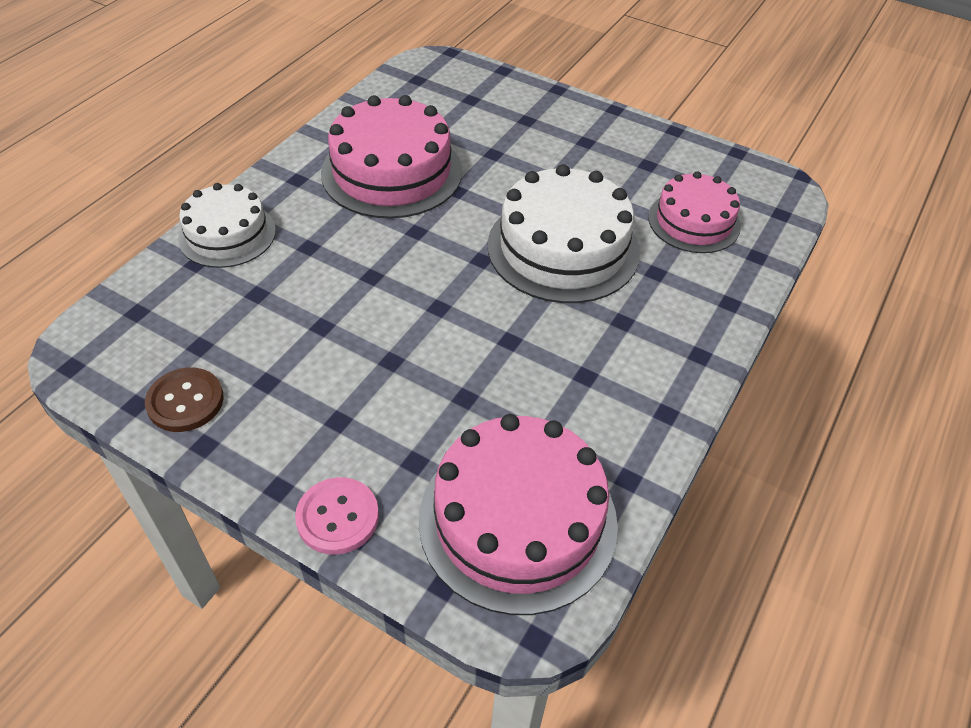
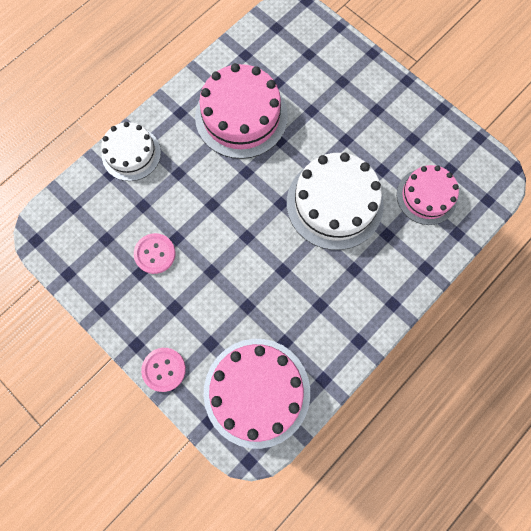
camera: 15 degrees right, 25 degrees up
brown button [145,368,224,432] -> none
none -> pink button [134,233,175,274]

